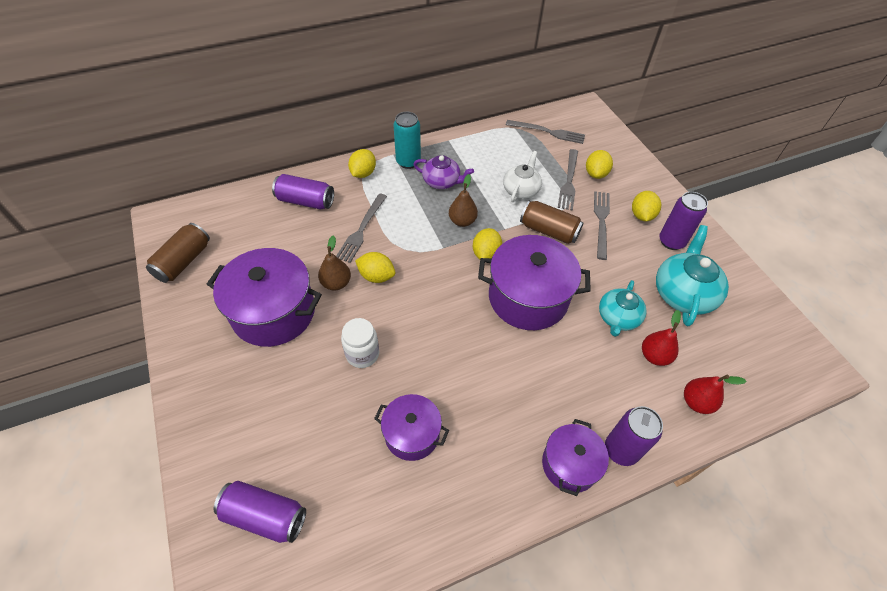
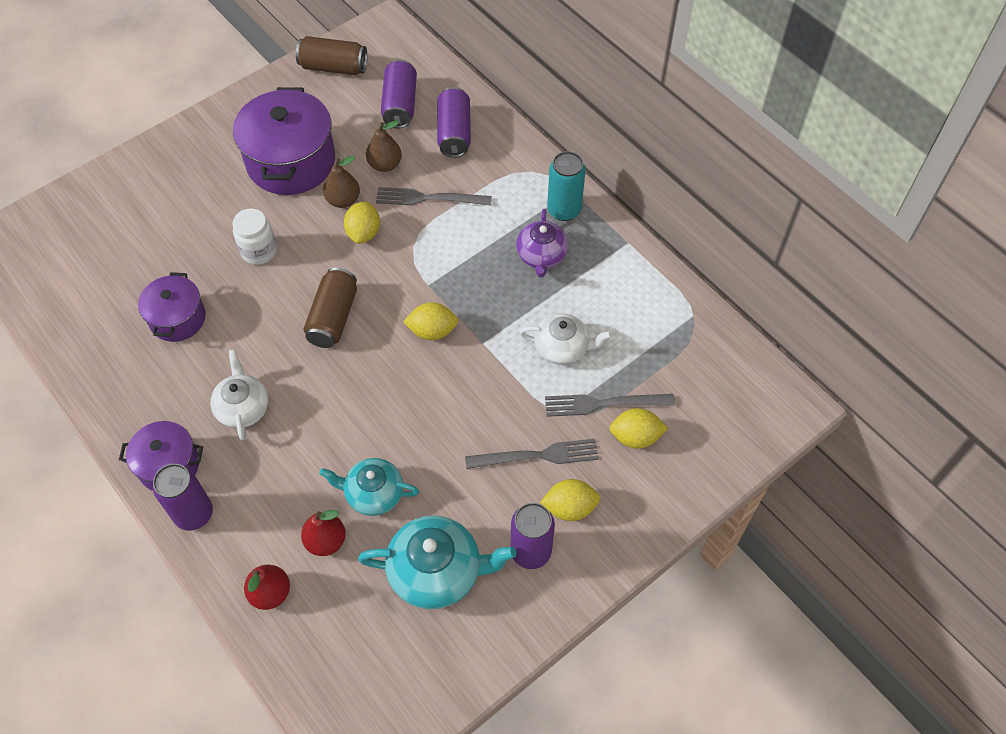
camera: 75 degrees right, 5 degrees up
purple can [213,481,306,543] -> purple can moved to [381,59,417,129]
yellow lemon [348,149,376,178] -> none
brown pear [449,174,478,227] -> brown pear moved to [366,121,402,172]
purple pot [478,235,591,330] -> none
grey fork [506,120,585,144] -> none
brown can [520,200,584,244] -> brown can moved to [304,268,357,348]
none -> white teapot [210,350,269,440]

